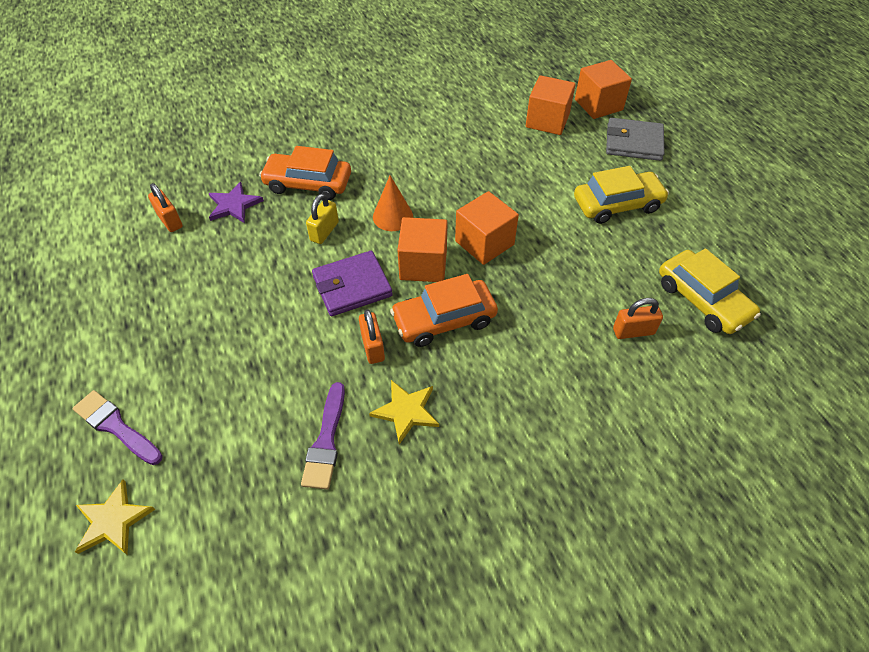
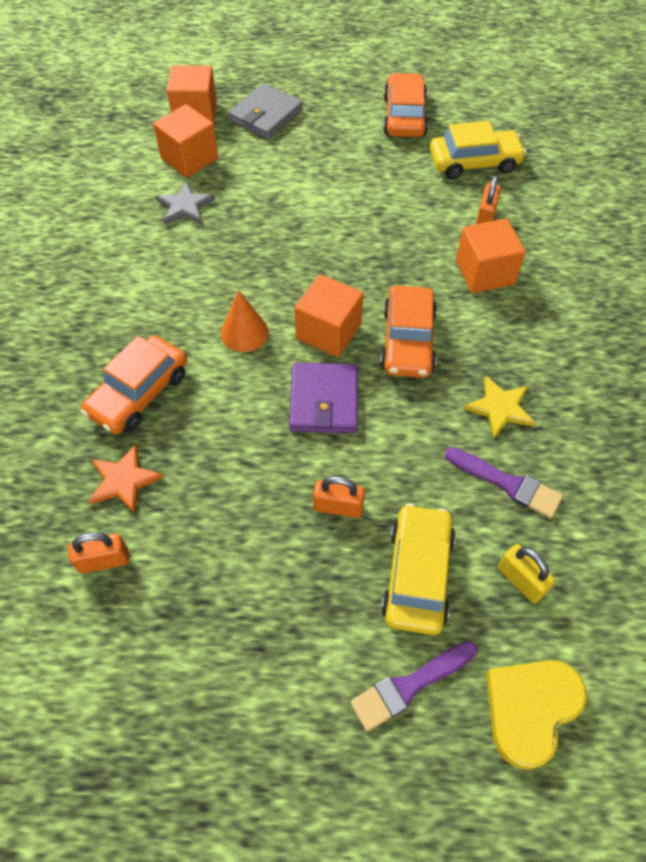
camera: 65 degrees left, 5 degrees up
yellow star [75,480,156,555] -> yellow heart [486,660,587,770]
purple star [208,182,264,223] -> orange star [88,444,164,513]
yellow padlock [306,194,339,244] -> yellow padlock moved to [498,544,555,603]
orange padlock [359,309,385,364] -> orange padlock moved to [313,476,365,518]
orange cube [455,191,519,265] -> orange cube moved to [456,218,526,294]
yellow car [574,166,669,224] -> yellow car moved to [381,504,455,635]
none -> grey star [155,181,215,225]
none -> orange car [383,73,428,137]

